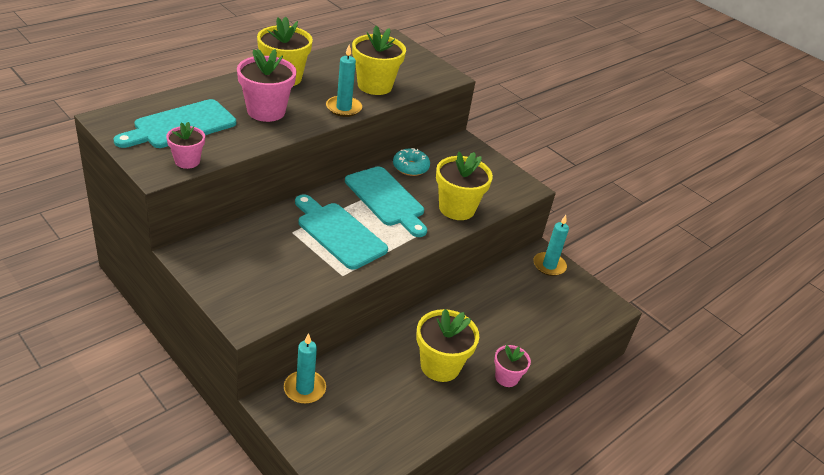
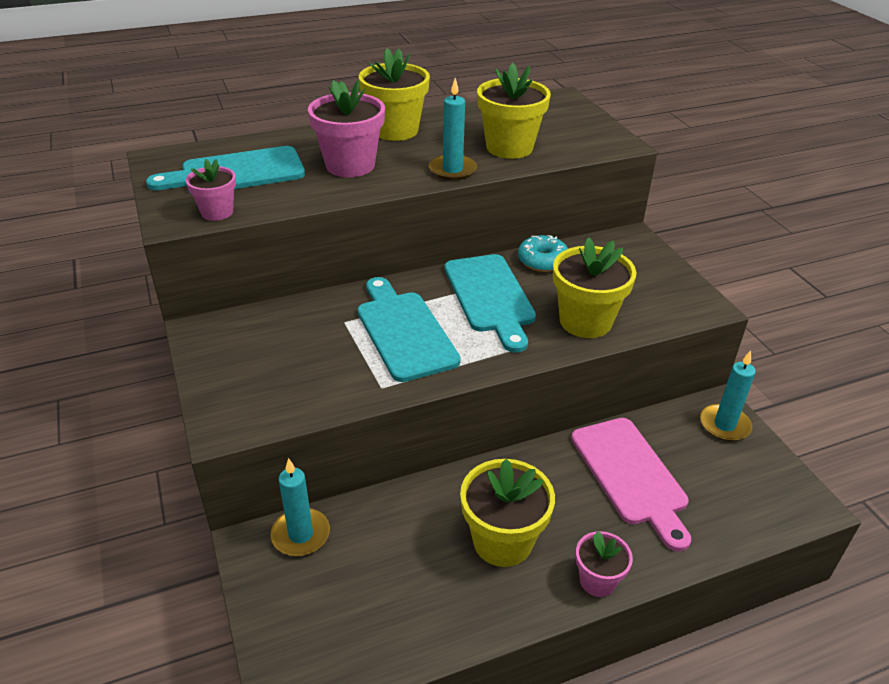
camera: 25 degrees right, 0 degrees up
none -> pink cutting board [571,418,691,551]

